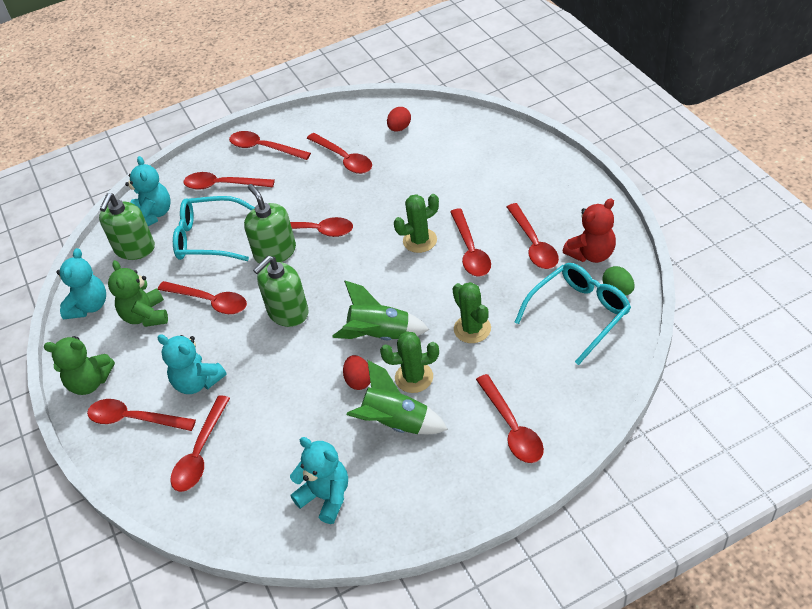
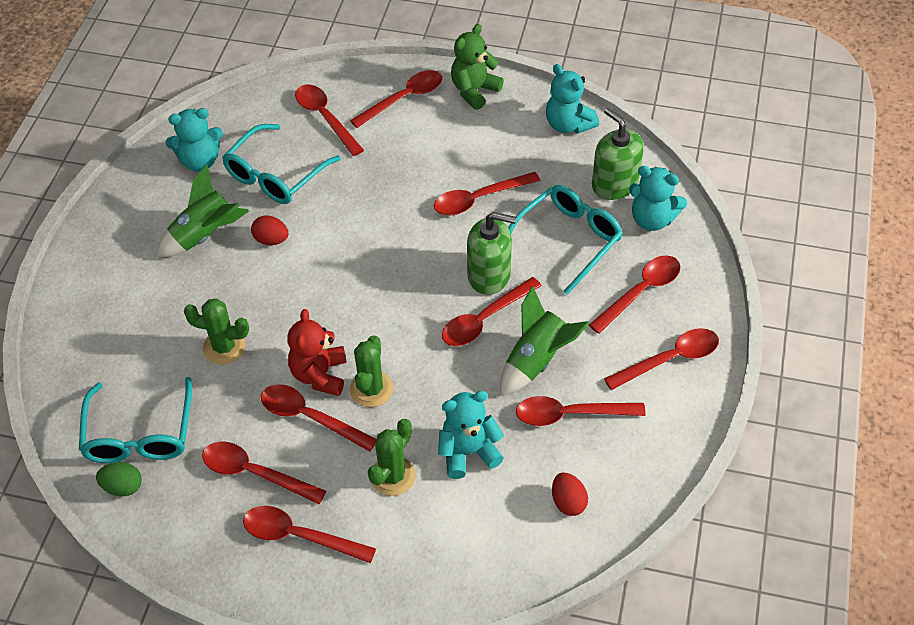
camera: 125 degrees right, 5 degrees up
green teddy bear [108,260,168,327] -> none
turquoise teddy bear [157,334,227,394] -> turquoise teddy bear moved to [438,391,504,479]
green soap dispenser [253,256,309,327] -> none
green rocket [332,281,429,340] -> green rocket moved to [500,286,590,396]
green cactus [380,331,439,393] -> green cactus moved to [368,419,416,496]
red spoon [476,374,544,463] -> red spoon moved to [243,506,376,563]
red teddy bear [563,198,616,263] -> red teddy bear moved to [287,309,347,396]
none -> turquoise glasses [222,124,341,204]

